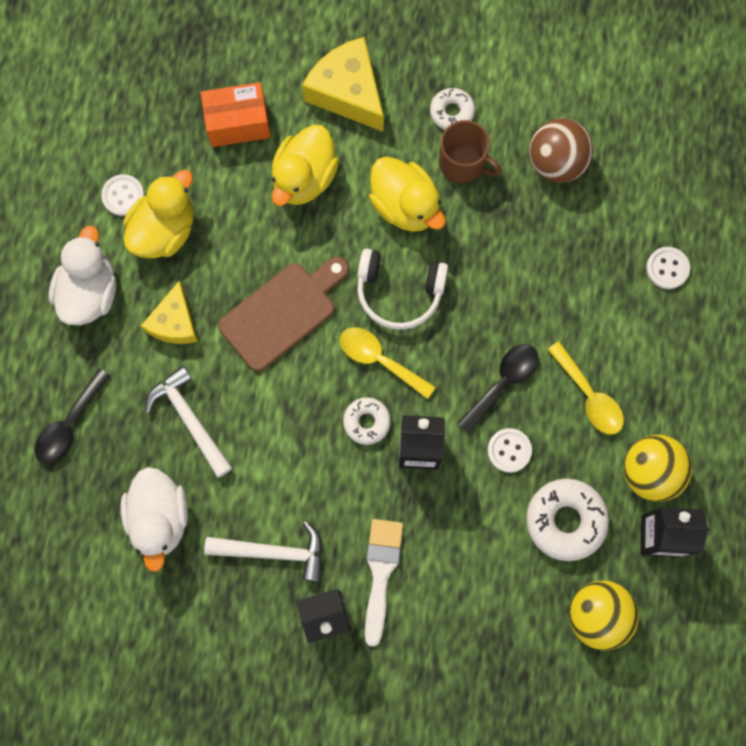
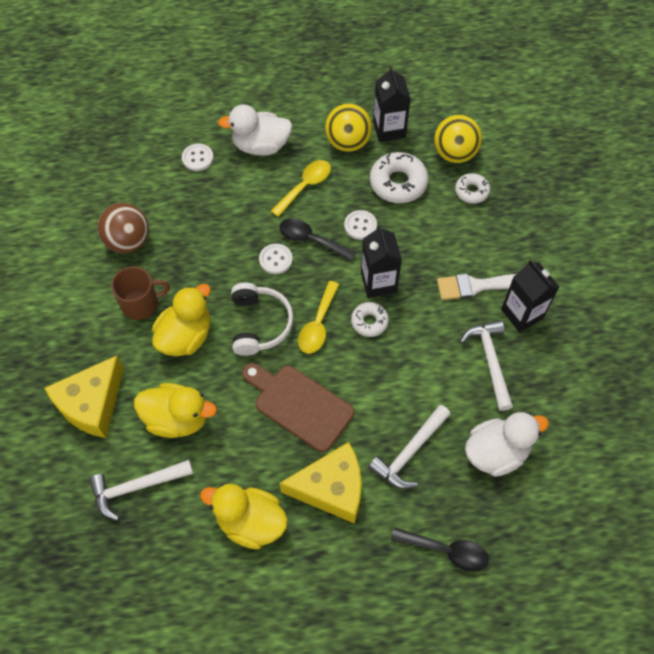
camera: 105 degrees left, 15 degrees down
white duck [49,226,116,325] -> white duck moved to [218,105,293,156]
white button [101,174,144,216] -> white button moved to [259,244,293,274]
yellow cheese [141,281,198,344] -> yellow cheese [280,442,362,524], size x1.52
orange box [201,82,271,147] -> white hammer [89,460,193,520]
white donut [430,88,475,130] -> white donut moved to [455,173,490,204]
brown mug [439,120,501,183] -> brown mug turned 60 degrees clockwise [111,266,170,320]

